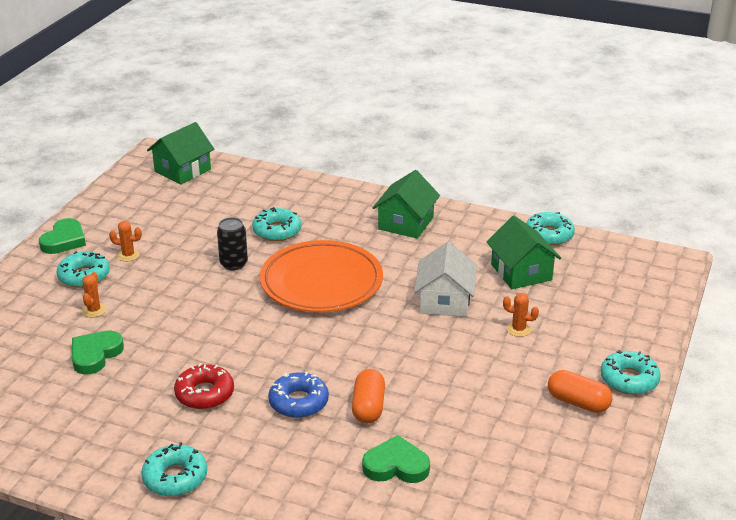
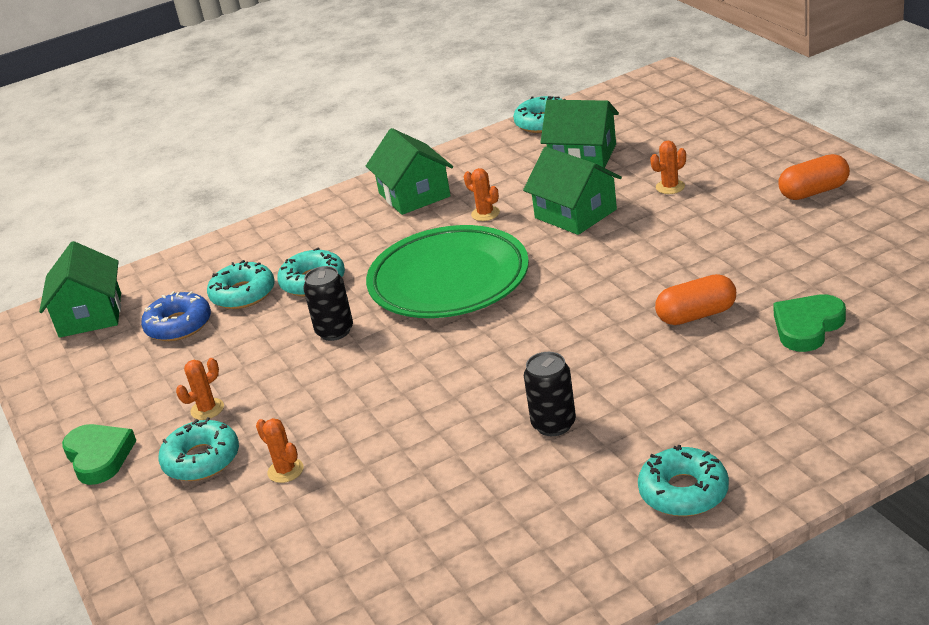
camera: 45 degrees left, 0 degrees up
green heart [72,331,124,375] -> none
red donut [174,363,234,409] -> black can [524,352,576,436]
orange plate [260,240,383,312] -> green plate [366,225,529,318]
blue donut [268,372,329,418] -> blue donut moved to [141,291,211,341]
orange capsule [352,369,385,423] -> orange capsule turned 60 degrees counterclockwise [655,274,736,325]
white house [414,242,477,317] -> green house [523,147,622,235]
turquoise donut [600,350,661,395] -> turquoise donut moved to [207,260,275,309]
none -> orange cactus [464,168,500,221]

